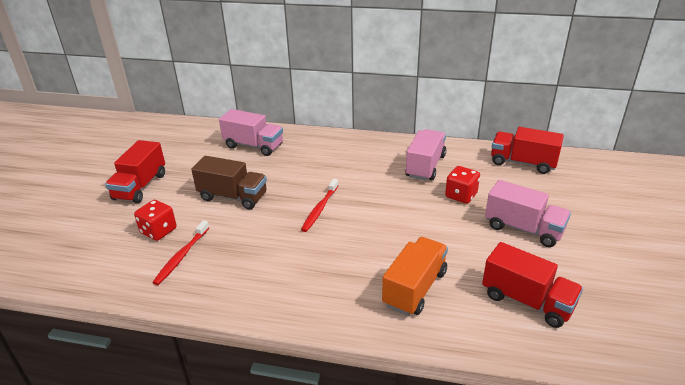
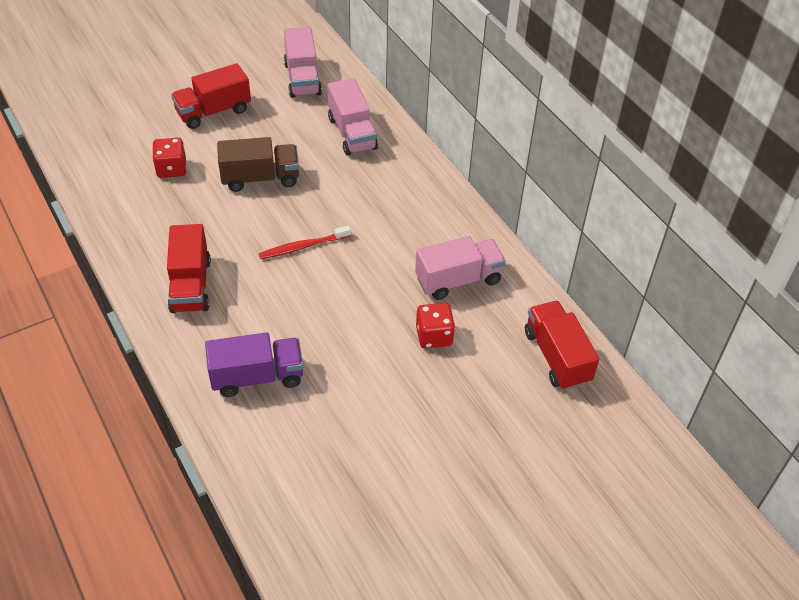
camera: 45 degrees right, 15 degrees up
red toothbrush [152,220,210,285] -> none
brown truck [191,156,267,210] -> brown truck turned 75 degrees counterclockwise [217,137,299,192]
orange truck [382,237,448,316] -> purple truck [205,332,303,397]
red truck [482,242,583,328] -> red truck moved to [167,224,211,313]
pink truck [485,180,571,247] -> pink truck moved to [284,27,322,98]

